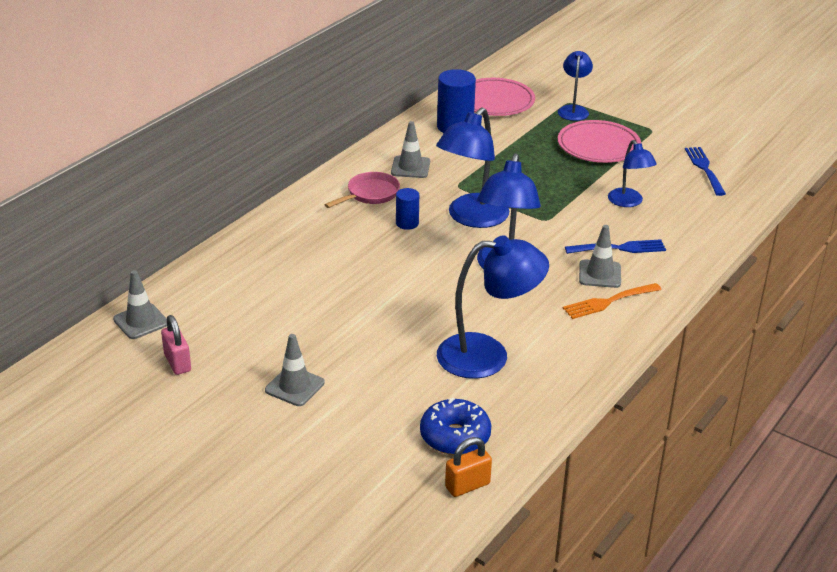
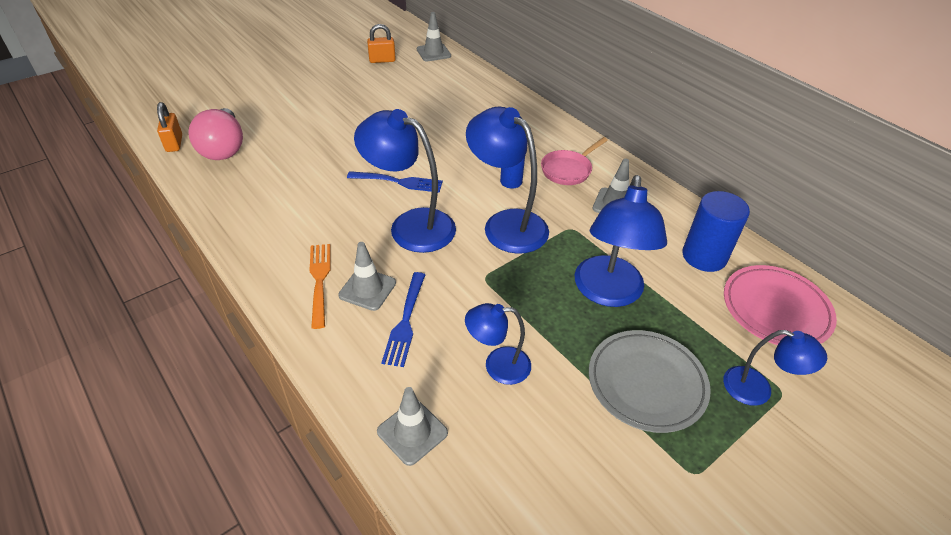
camera: 105 degrees right, 10 degrees up
pink padlock [161,315,191,375] -> orange padlock [367,24,396,63]
grey traffic cone [265,334,325,406] -> grey traffic cone moved to [377,387,448,466]
pink pan [324,172,400,208] -> pink pan turned 75 degrees clockwise [541,137,608,185]
blue donut [420,397,491,455] -> pink light bulb [188,108,243,160]
blue lamp [437,235,549,379] -> blue lamp moved to [574,175,667,307]
pink plate [558,120,641,163] -> grey plate [589,330,711,433]
blue fork [685,147,726,196] -> blue fork moved to [347,171,443,193]

